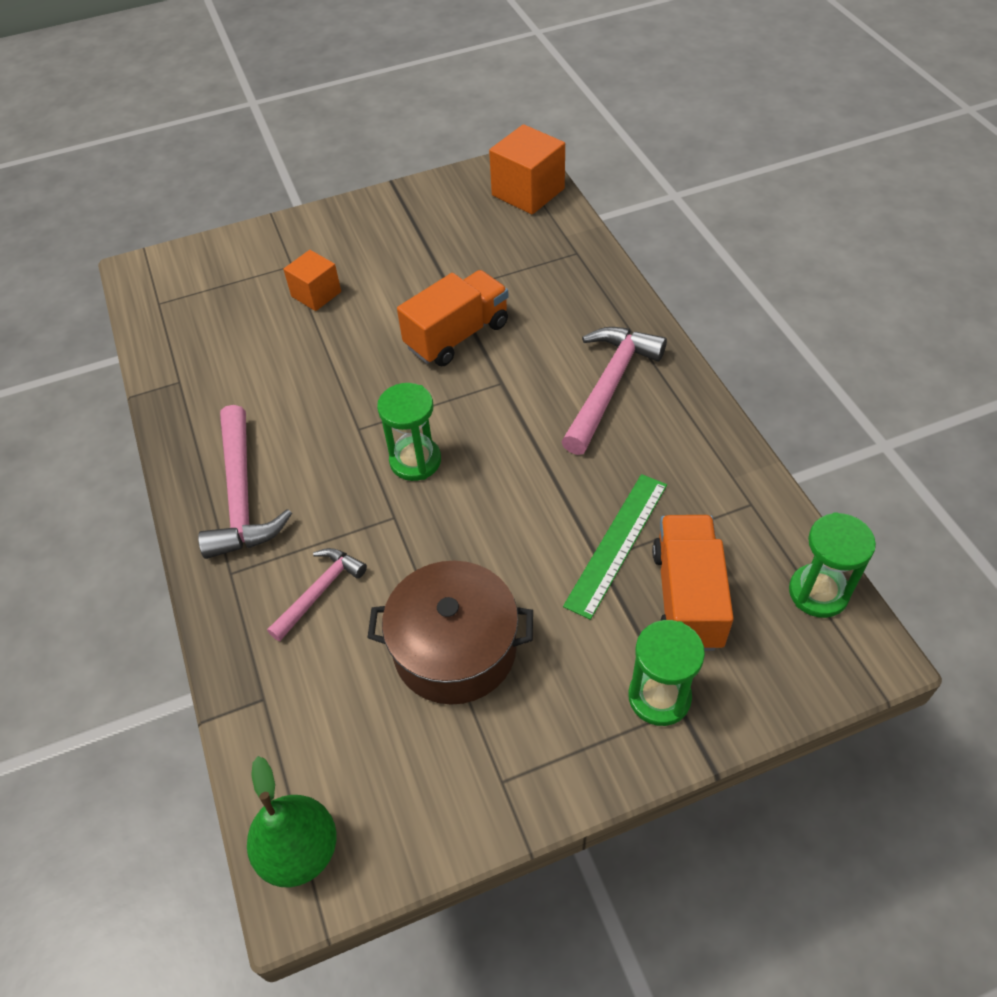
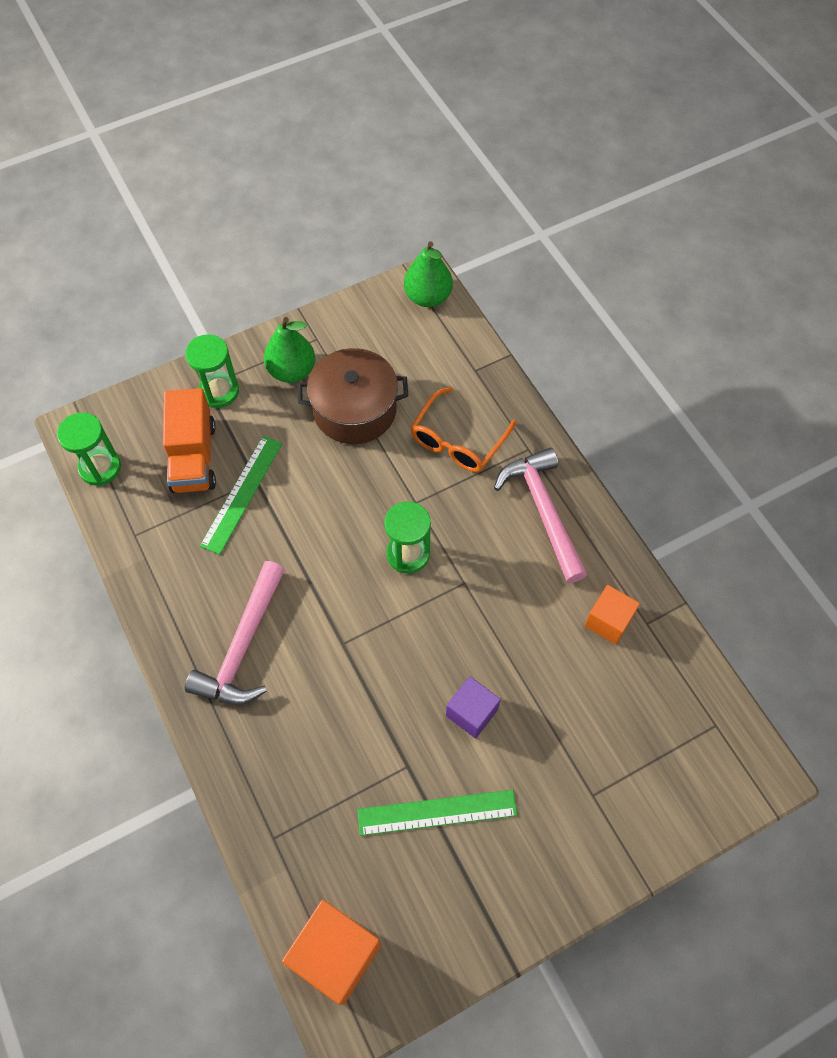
camera: 170 degrees right, 10 degrees up
pink hammer [267,548,367,641] -> orange glasses [410,387,517,472]
orange cube [283,250,341,311] -> orange cube moved to [584,585,640,645]
orange truck [397,270,509,366] -> none
none -> green pear [264,317,315,383]
none -> green ruler [357,790,517,836]
none -> purple cube [446,676,501,739]

